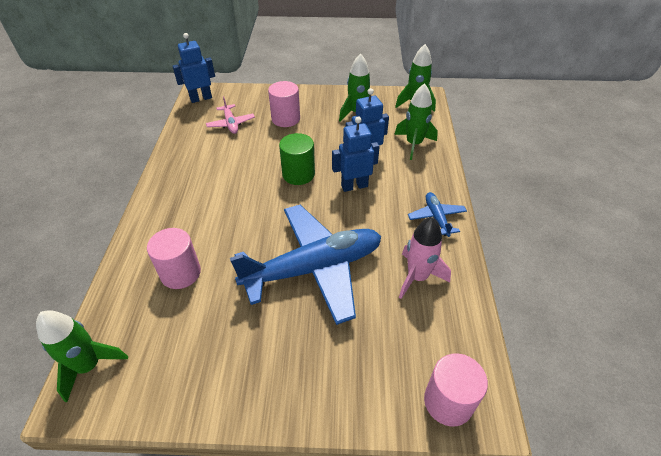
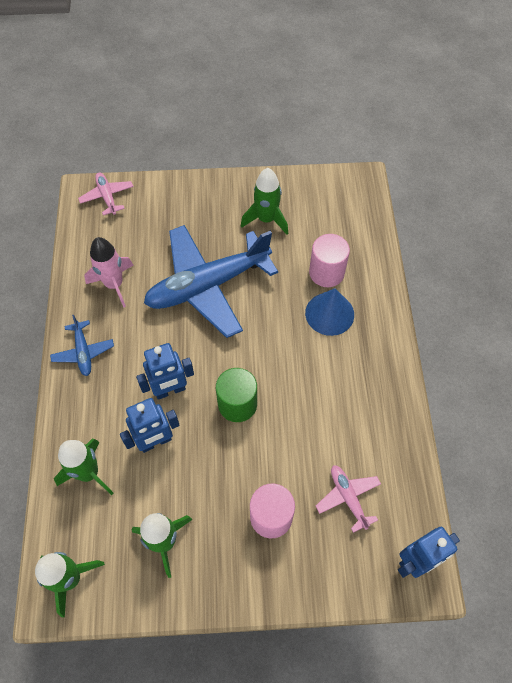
camera: 175 degrees right, 15 degrees up
green rocket [36,310,128,402] -> green rocket moved to [241,168,288,235]
pink cylinder [424,354,488,426] -> pink plane [78,172,134,215]
none -> blue cone [305,288,354,336]

